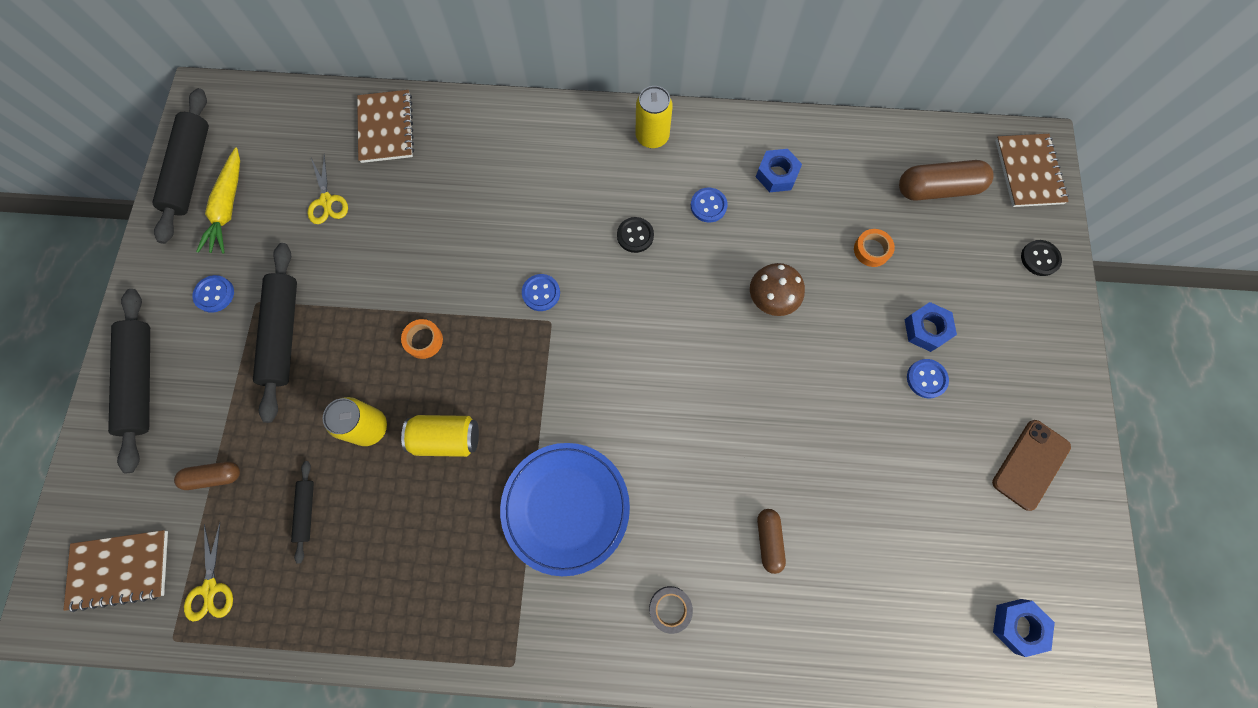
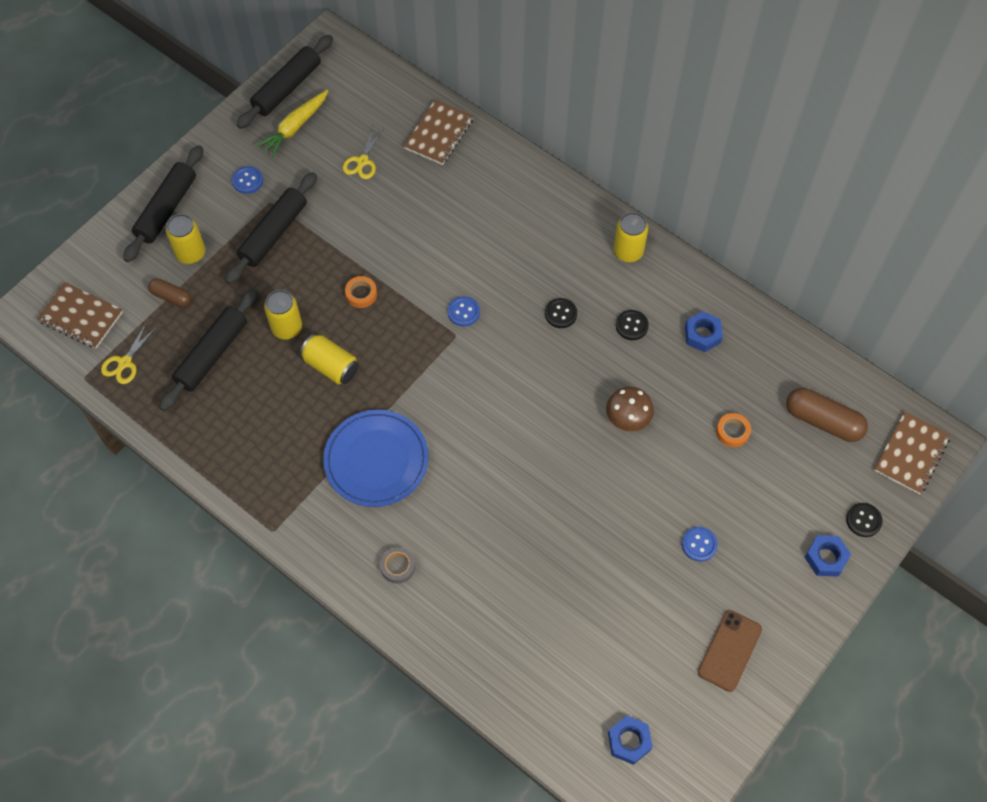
camera: 35 degrees right, 10 degrees down
black rolling pin [291,461,314,564] -> black rolling pin [159,289,259,411], size x2.01
blue button [691,188,728,222] -> black button [616,310,649,340]
brown capsule [757,509,786,574] -> none
blue nut [904,302,957,352] -> blue nut moved to [805,535,851,577]
brown phone [992,420,1071,511] -> brown phone turned 45 degrees counterclockwise [698,610,762,692]
none -> yellow can [166,214,206,264]

